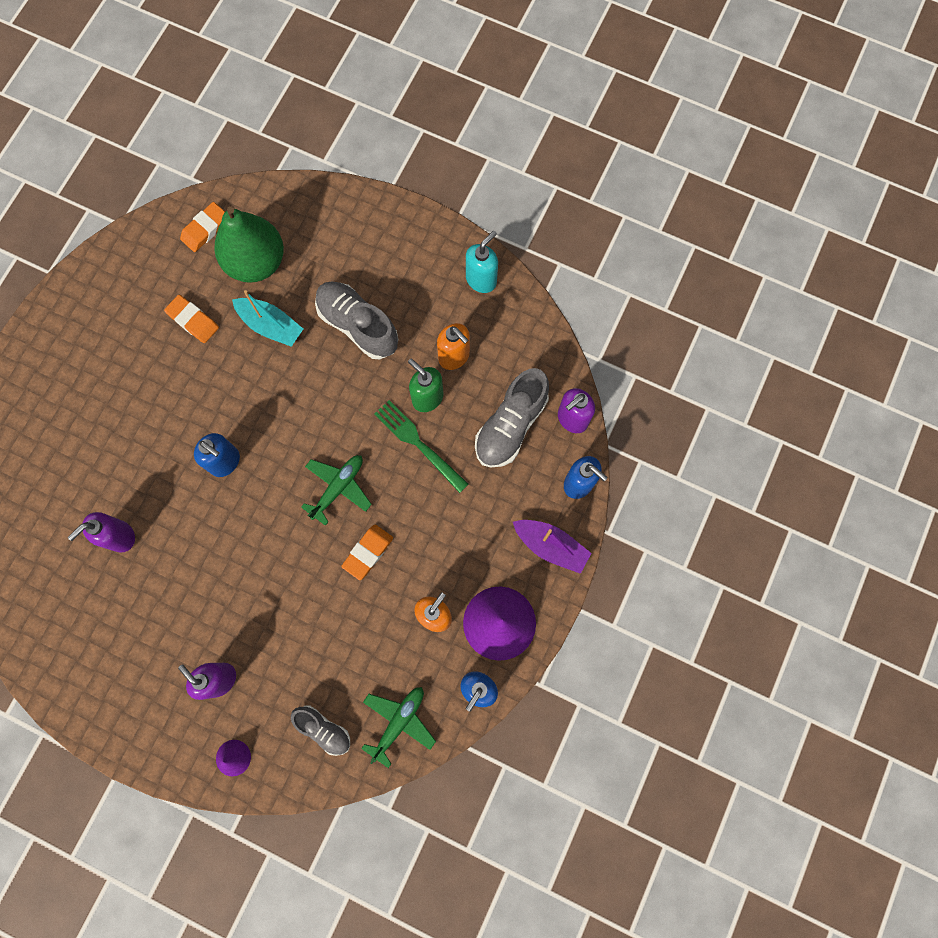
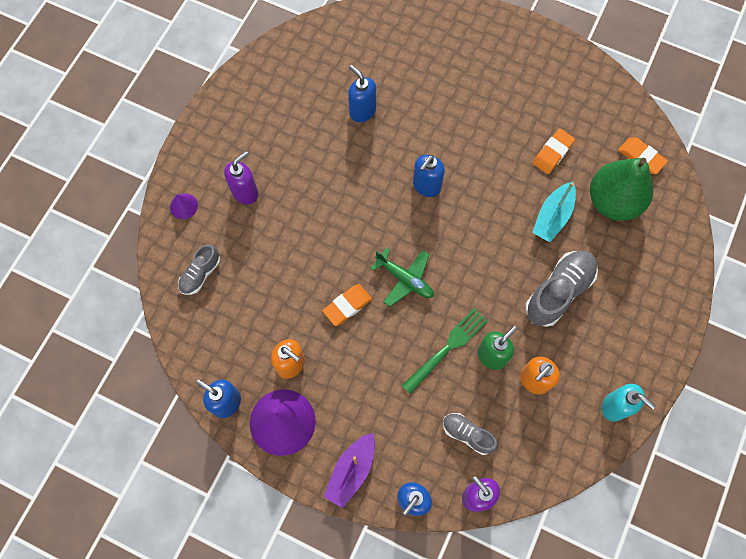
camera: 90 degrees right, 5 degrees down
purple soap dispenser [68,512,135,552] -> blue soap dispenser [348,65,376,122]
orange eraser [341,525,393,580] -> orange eraser turned 75 degrees counterclockwise [322,284,372,326]
green plane [361,687,436,768] -> none
grey shoe [475,368,549,467] -> grey shoe [443,413,498,455], size x0.58

